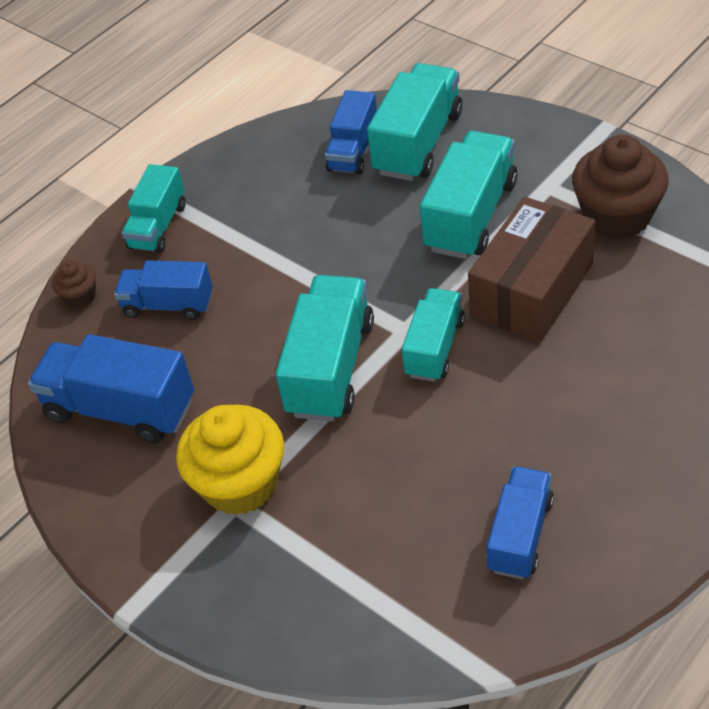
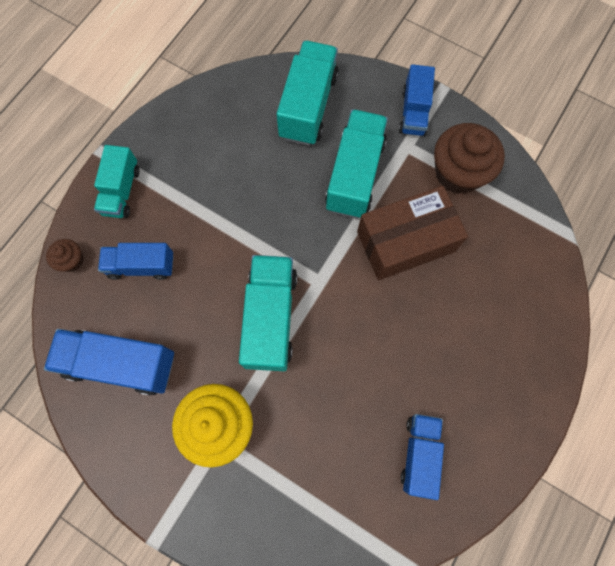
camera: 15 degrees left, 25 degrees up
blue truck [325,90,377,175] -> blue truck moved to [399,64,435,136]
turquoise truck [402,288,465,382] -> none
brown box [468,197,596,343] -> brown box turned 45 degrees clockwise [357,186,468,280]

